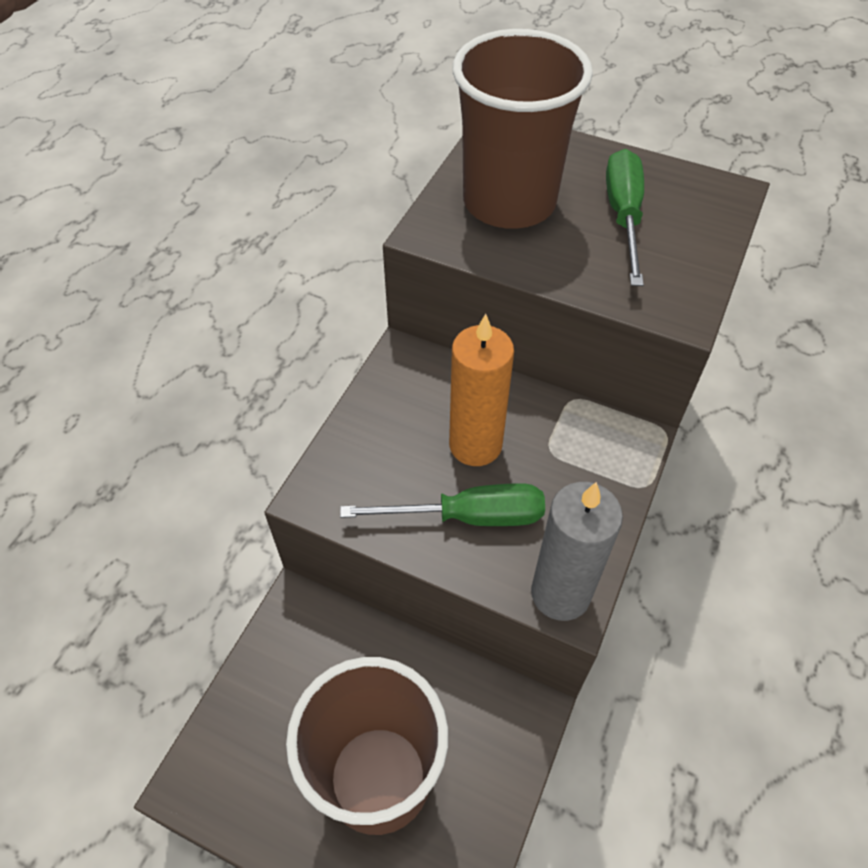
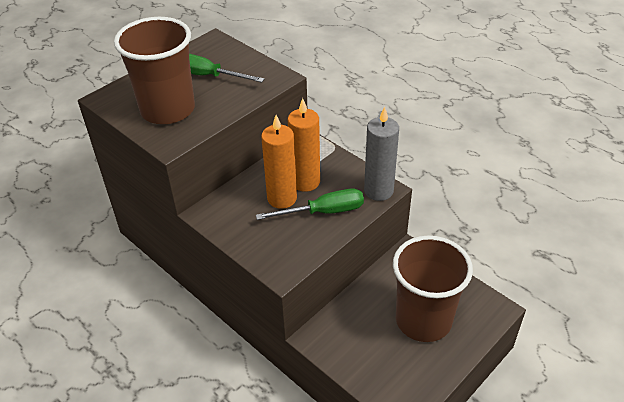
camera: 70 degrees left, 10 degrees down
green screwdriver [340,483,545,526] -> green screwdriver turned 60 degrees clockwise [256,188,364,220]
none -> orange candle [288,98,320,192]

